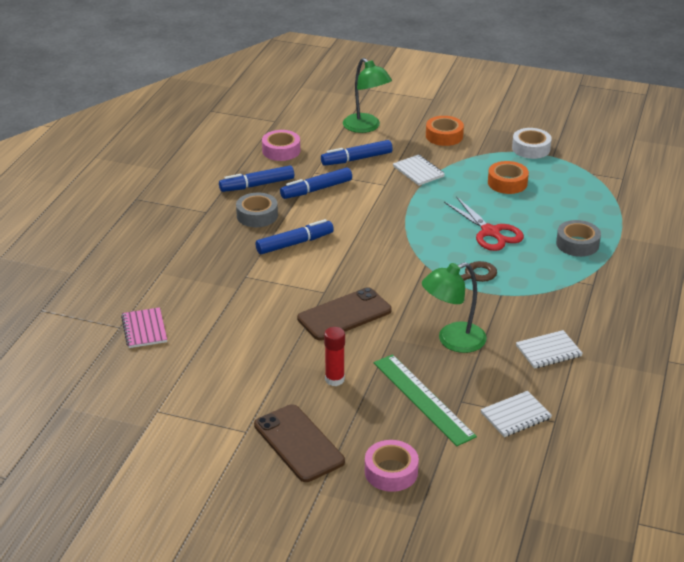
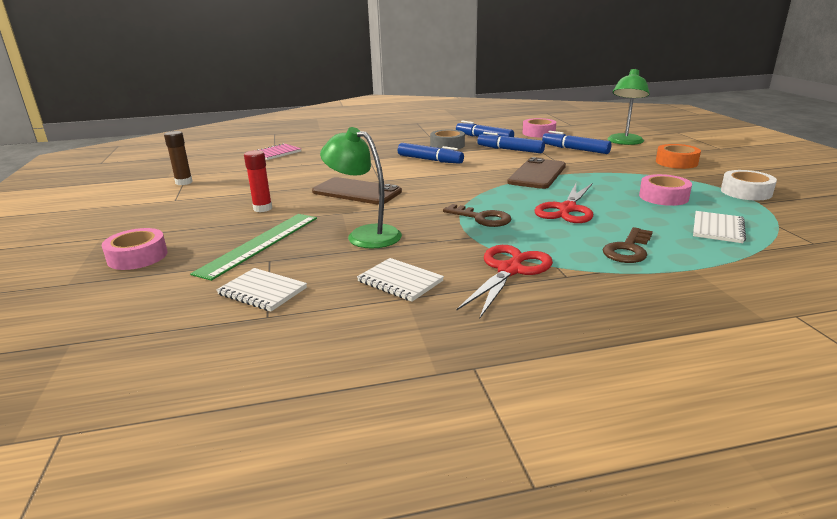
camera: 60 degrees right, 10 degrees down
brown phone [254,404,345,482] -> brown phone moved to [507,157,566,189]
white notebook [393,154,445,186] -> white notebook moved to [693,211,746,243]
orange tape [488,161,529,194] -> pink tape [639,174,692,206]
grey tape [556,220,601,257] -> brown key [602,227,653,263]
none -> brown glue stick [164,131,193,185]
none -> red scissors [456,245,553,318]

